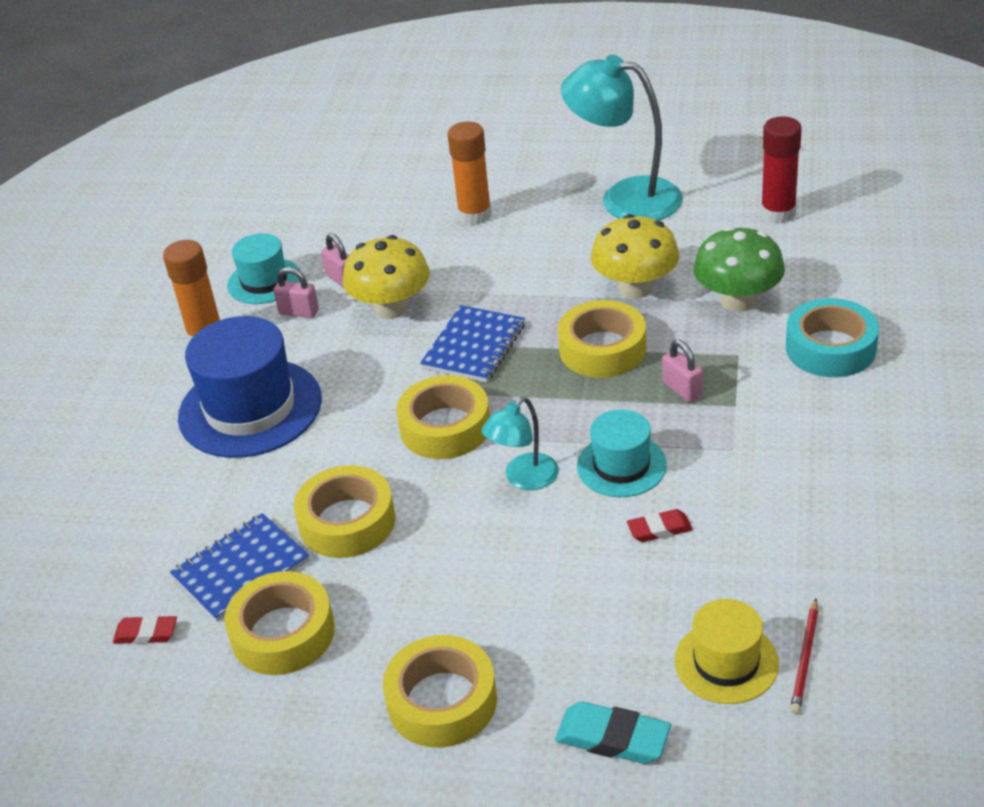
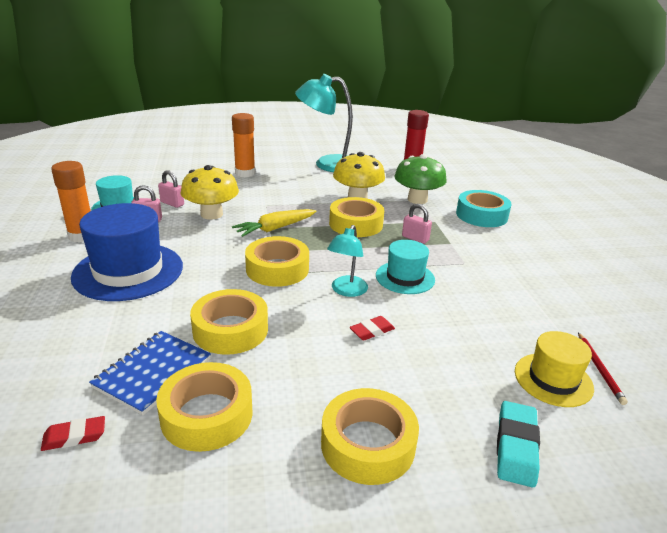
camera: 25 degrees left, 10 degrees down
blue notebook [420,305,525,382] -> yellow carrot [232,209,317,237]
turquoise eraser [555,701,671,764] -> turquoise eraser turned 75 degrees counterclockwise [497,401,540,488]
red eraser [627,509,693,542] -> red eraser moved to [349,316,395,341]

